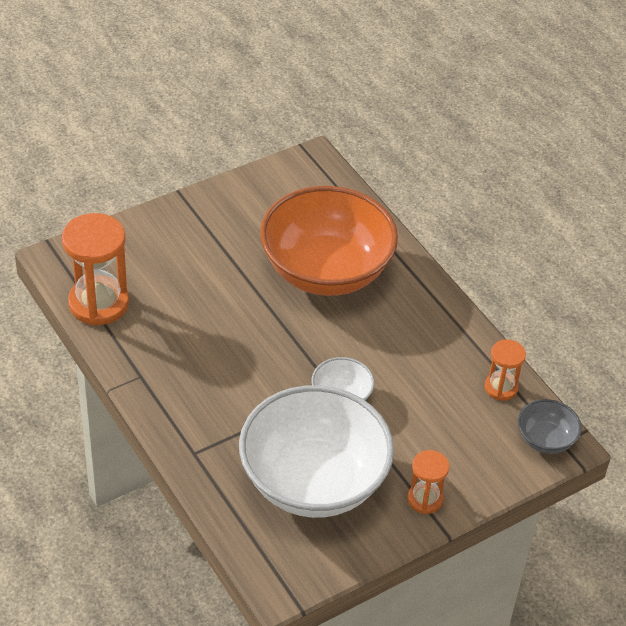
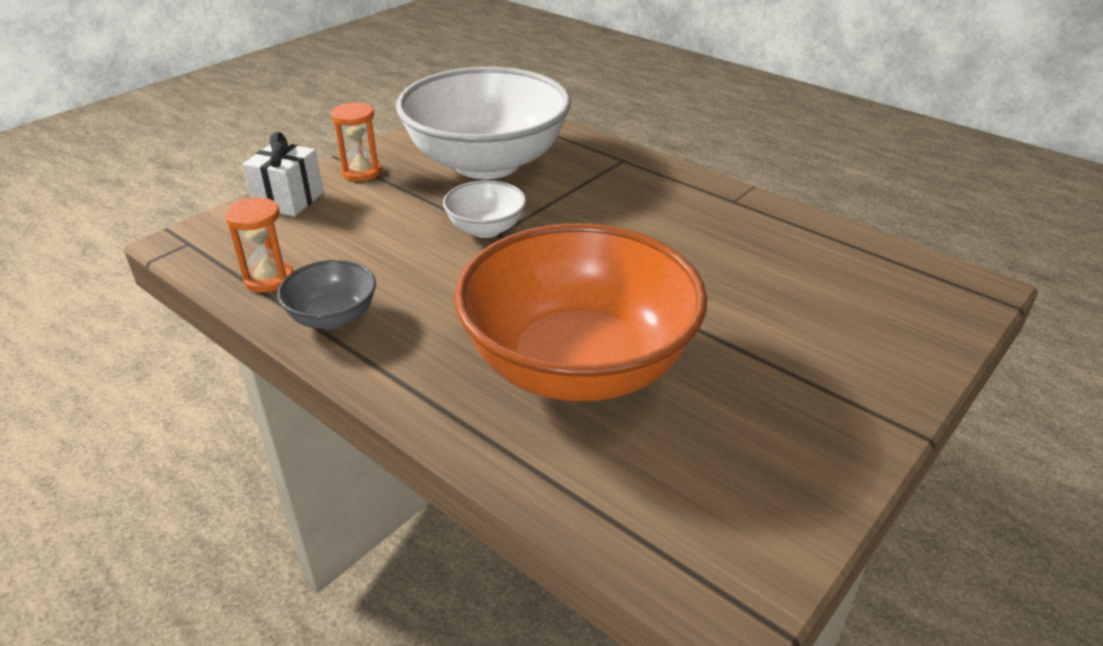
camera: 165 degrees right, 10 degrees down
orange hourglass [62,213,129,326] -> none
grey bowl [518,399,582,454] -> grey bowl moved to [277,260,376,330]
none -> white gift [243,132,324,217]

